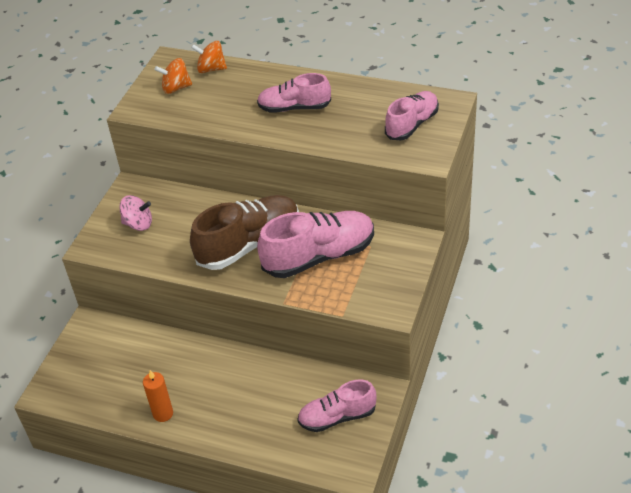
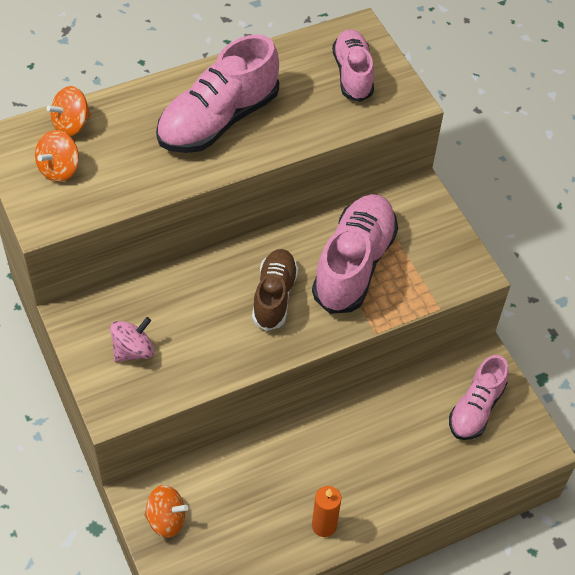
camera: 50 degrees left, 10 degrees up
brown shoe [190,195,299,270] -> brown shoe [252,249,298,331], size x0.63
pink shoe [257,73,331,113] -> pink shoe [156,34,279,153], size x1.58
none -> orange spinning top [144,485,188,538]

